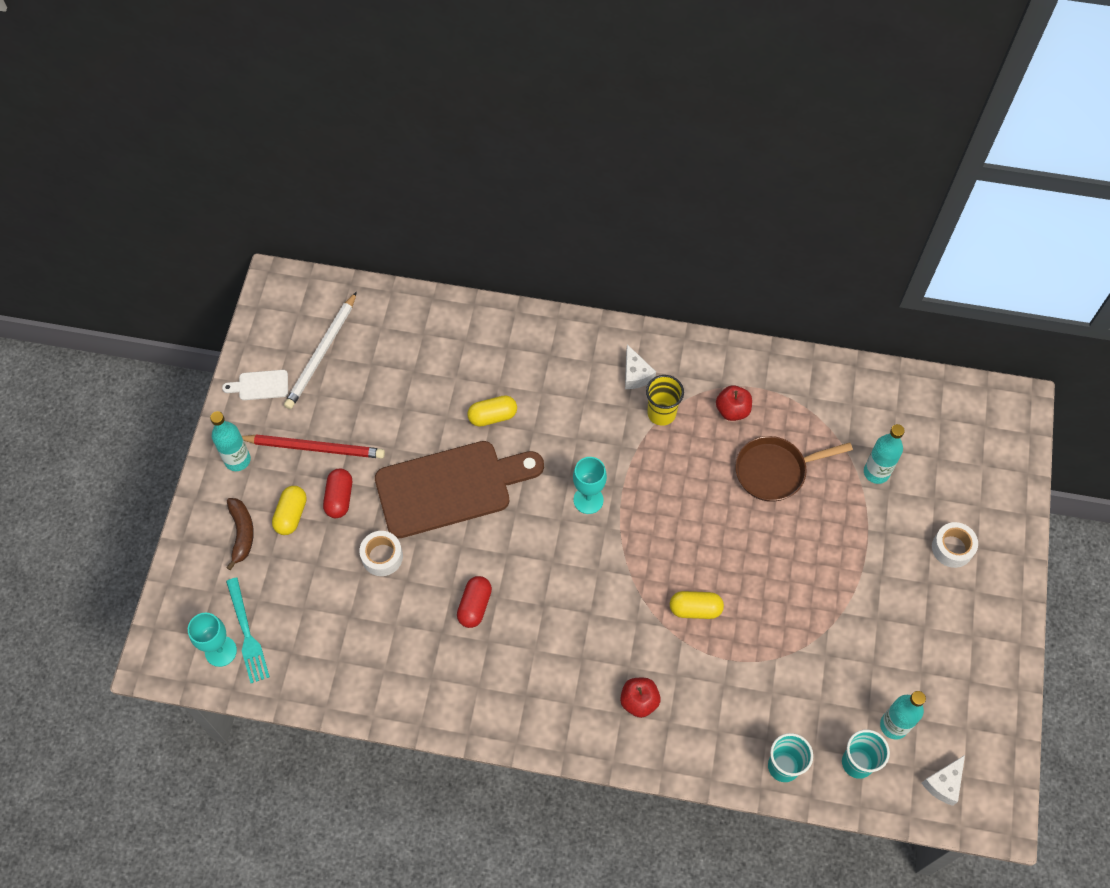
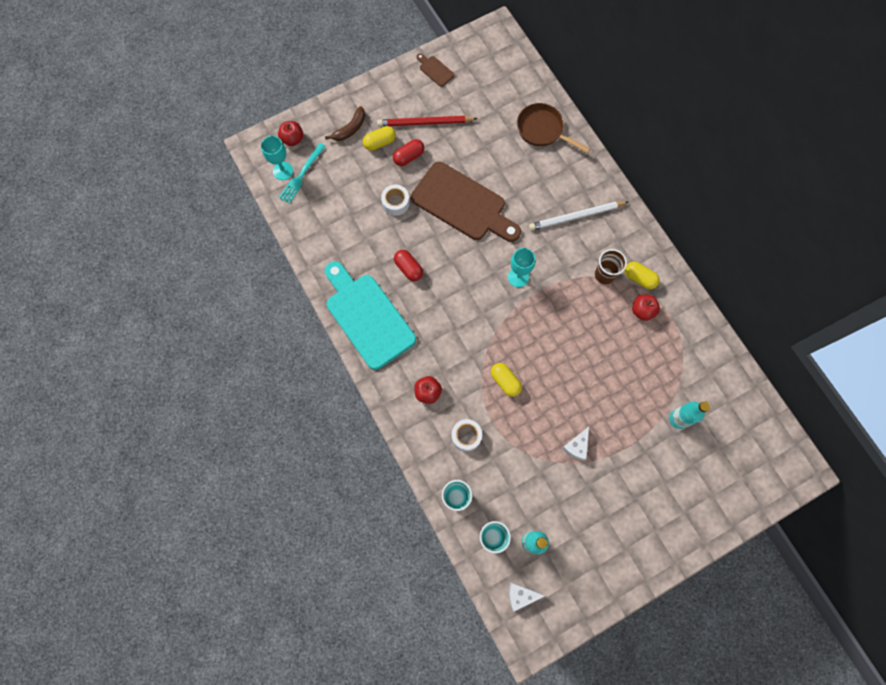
camera: 50 degrees right, 10 degrees up
turquoise bottle [210,411,251,471] -> none
white cutting board [222,370,288,400] -> brown cutting board [417,53,454,87]
red pencil [242,434,385,459] -> red pencil turned 120 degrees clockwise [377,116,478,127]
white pencil [284,292,357,409] -> white pencil moved to [529,201,628,230]
red capsule [457,576,492,628] -> red capsule turned 75 degrees clockwise [394,250,423,281]
yellow capsule [467,395,517,427] -> yellow capsule moved to [625,262,660,289]
white cheese [625,344,656,389] -> white cheese moved to [562,427,589,461]
yellow cup [646,375,684,426] -> brown cup [595,249,627,284]
brown pan [735,436,853,502] -> brown pan moved to [517,103,590,153]
white tape [932,522,978,568] -> white tape moved to [451,419,482,451]
none -> red apple [278,121,303,146]
none -> turquoise cutting board [325,261,416,370]

